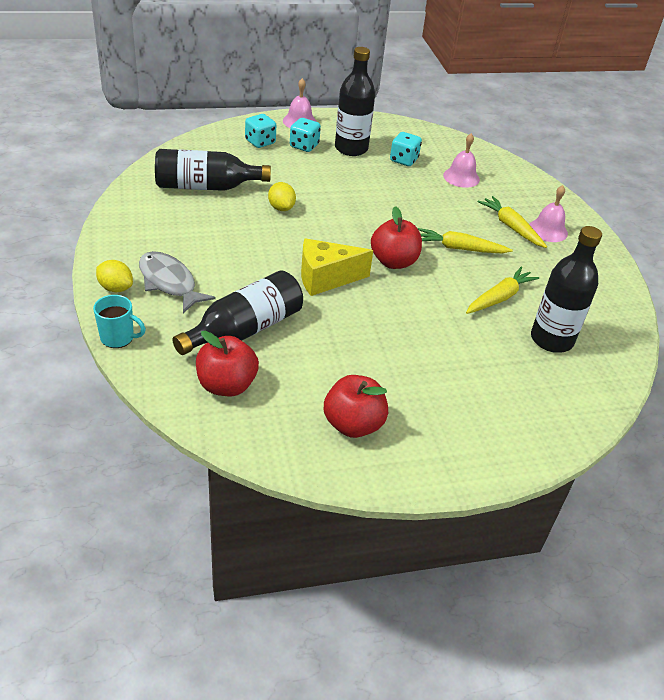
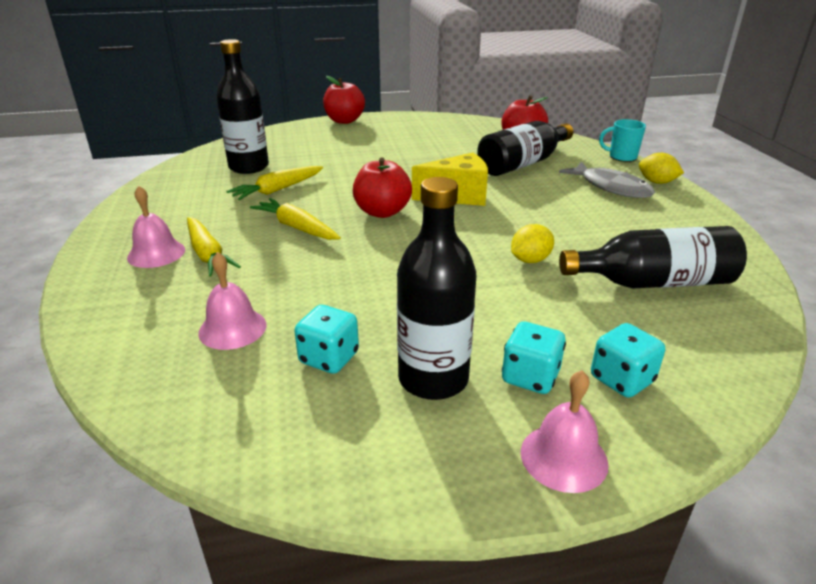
camera: 175 degrees left, 10 degrees down
yellow lemon [268,182,296,211] -> yellow lemon turned 75 degrees clockwise [511,224,554,263]
red apple [324,375,388,438] -> red apple moved to [323,76,365,124]
yellow carrot [418,228,513,253] -> yellow carrot turned 150 degrees counterclockwise [250,198,341,240]

